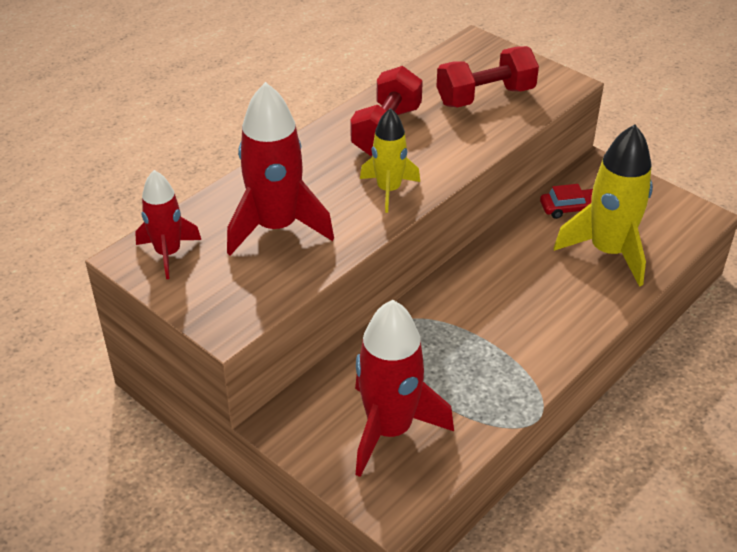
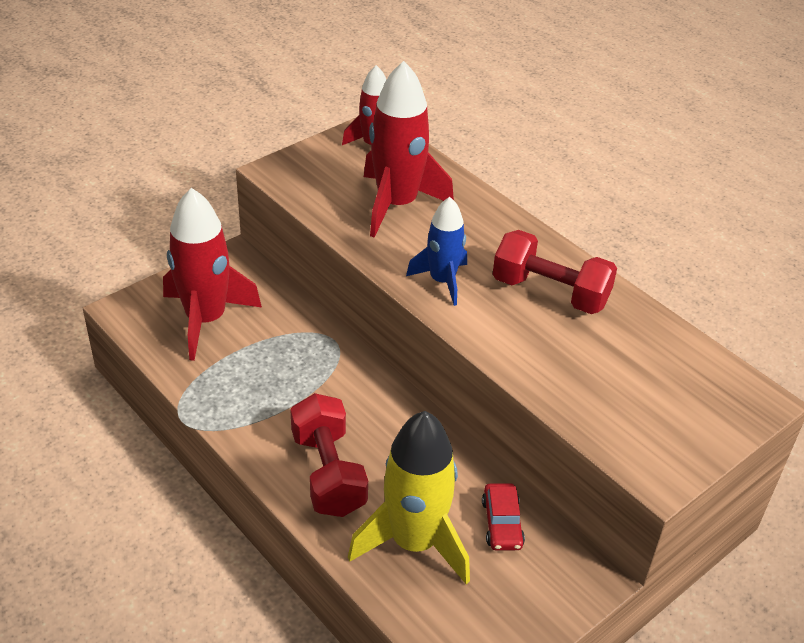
camera: 95 degrees right, 0 degrees up
yellow rocket [360,108,420,213] -> blue rocket [406,197,467,306]
red dumbbell [436,46,539,107] -> red dumbbell moved to [290,393,368,517]

